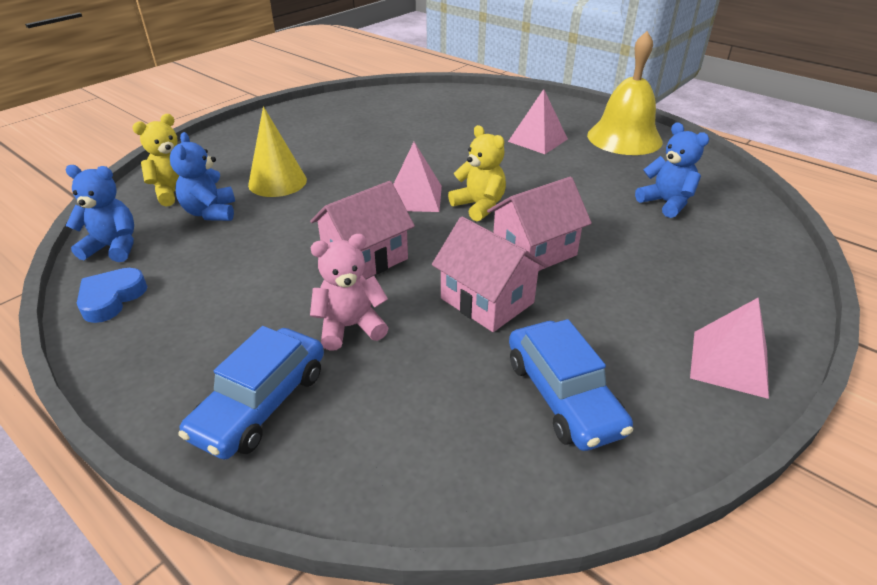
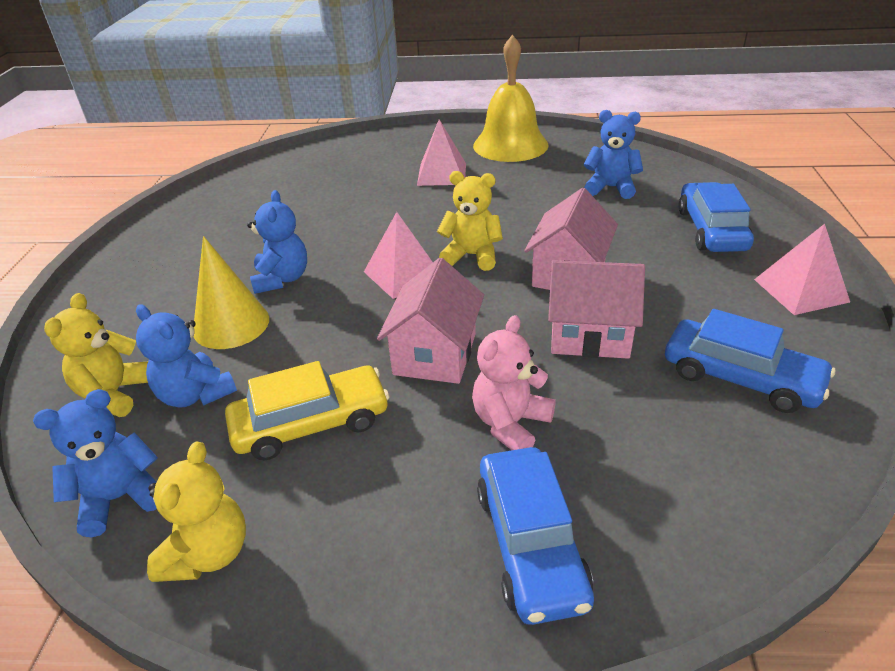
camera: 35 degrees left, 0 degrees up
blue heart [77,268,147,323] -> yellow teddy bear [147,441,246,582]
none -> yellow car [225,361,389,460]
none -> blue teddy bear [247,190,307,294]
none -> blue car [679,182,754,252]

